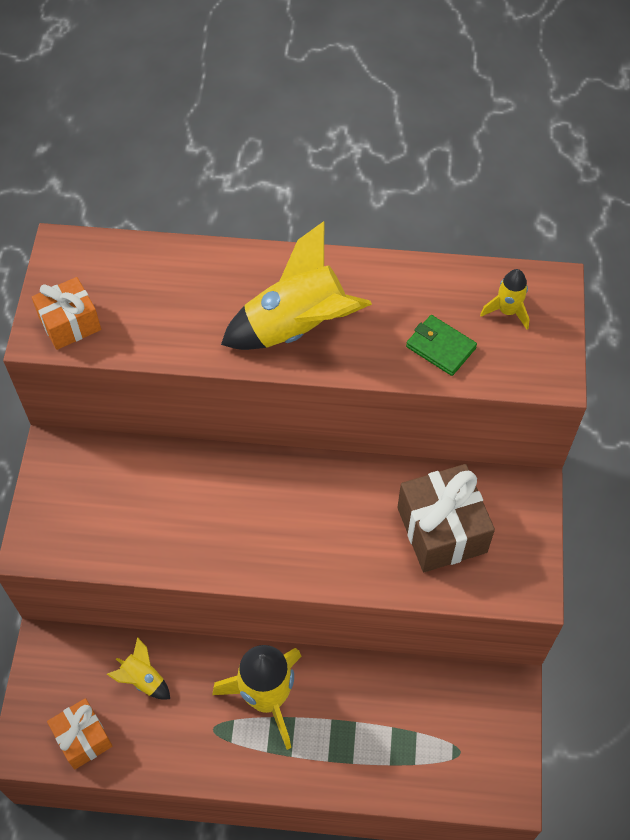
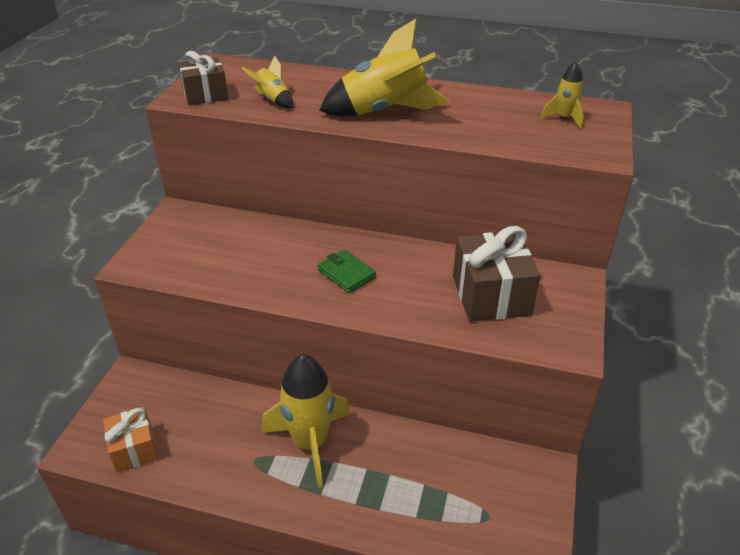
camera: 10 degrees right, 20 degrees down
orange gift [32,277,101,350] -> brown gift [178,51,228,105]
yellow rocket [107,637,170,700] -> yellow rocket moved to [242,55,293,108]
green wallet [406,315,477,376] -> green wallet moved to [317,249,376,293]

